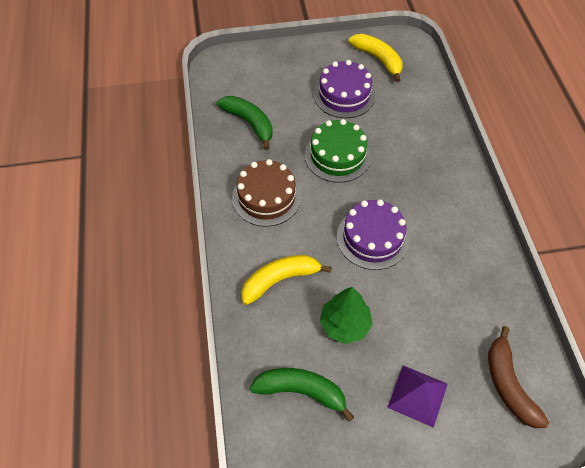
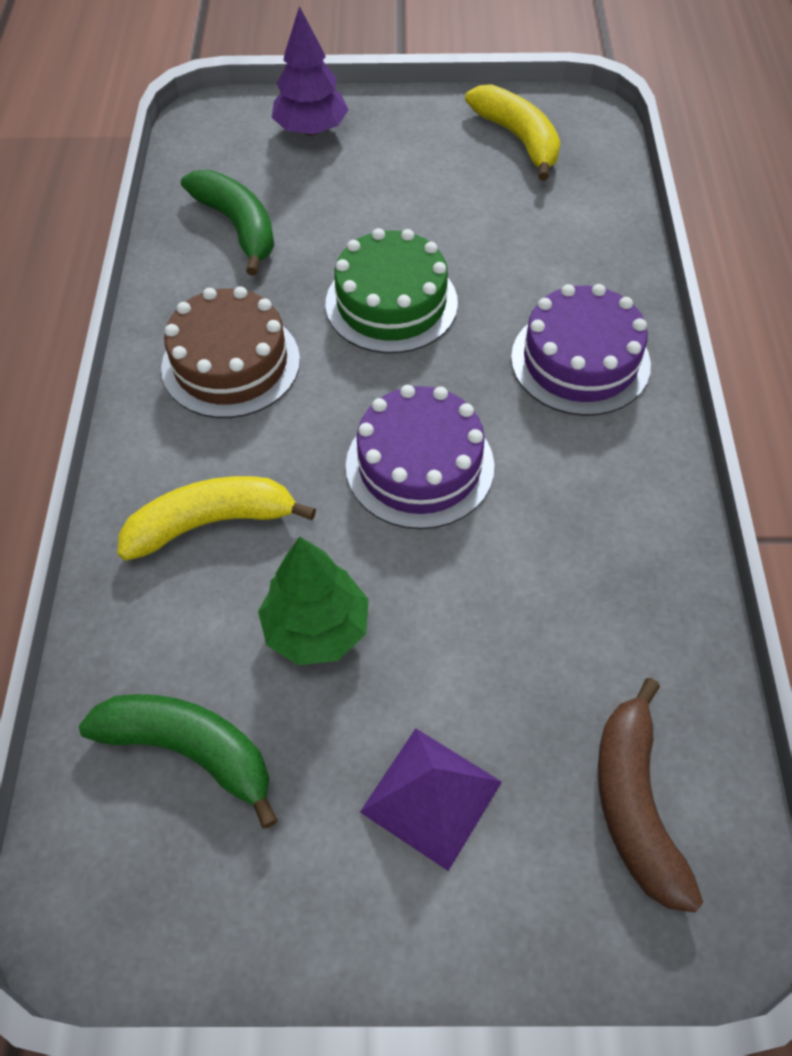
camera: 10 degrees right, 0 degrees up
purple cake [314,60,376,118] -> purple cake moved to [511,284,651,416]
none -> purple tree [271,6,349,136]

